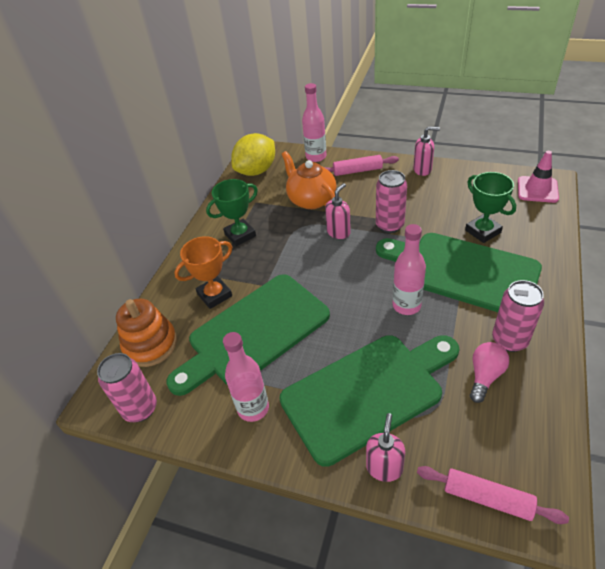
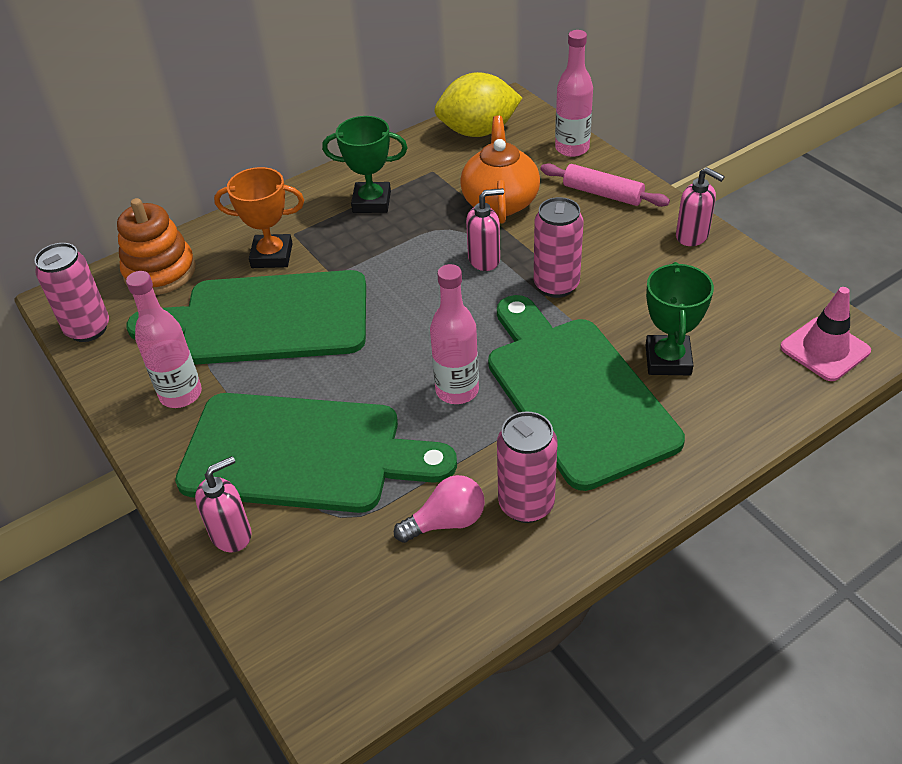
camera: 35 degrees right, 0 degrees up
pink rolling pin [417,466,569,524] -> none

